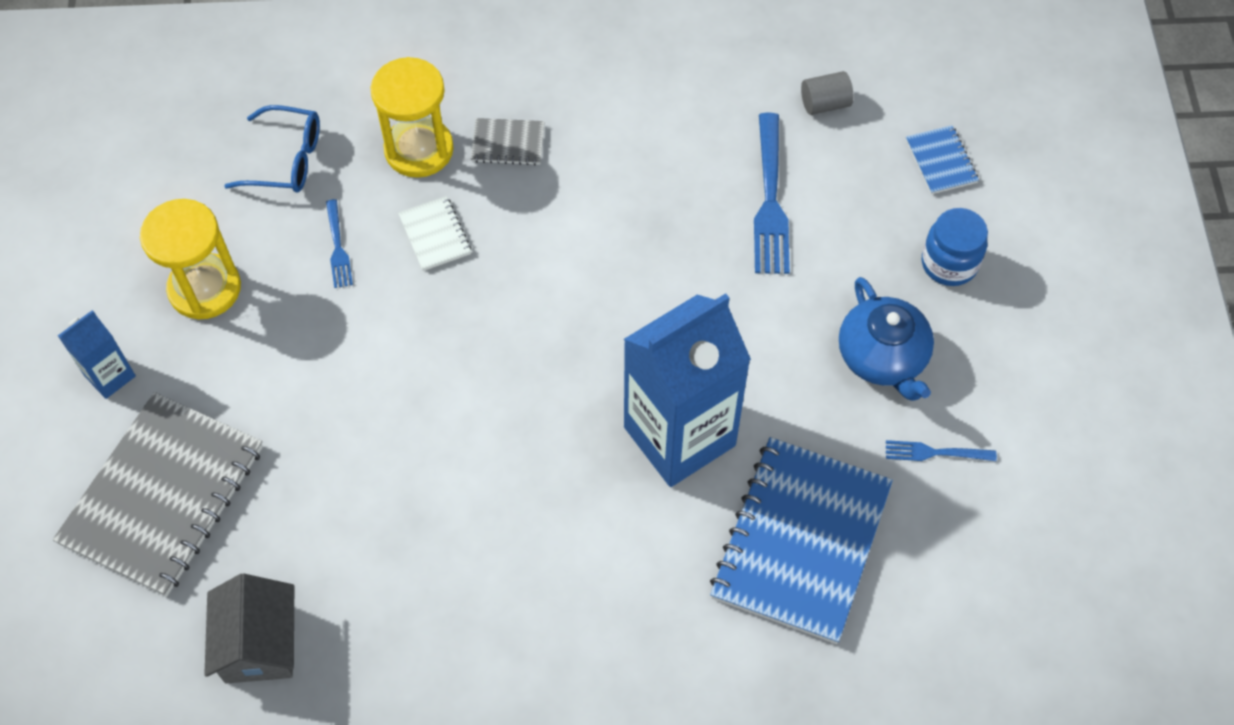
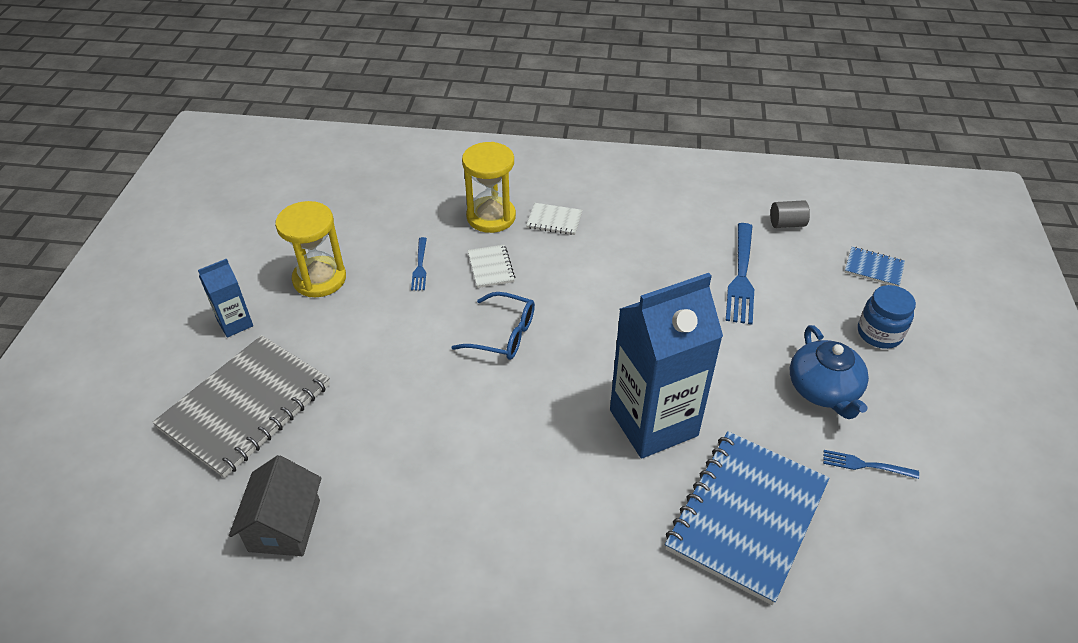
camera: 10 degrees right, 15 degrees down
blue glasses [224,105,320,193] -> blue glasses moved to [451,292,535,360]
grey notebook [471,118,545,165] -> white notebook [526,203,582,235]
blue notebook [906,125,979,194] -> blue notebook turned 60 degrees counterclockwise [845,247,905,287]

